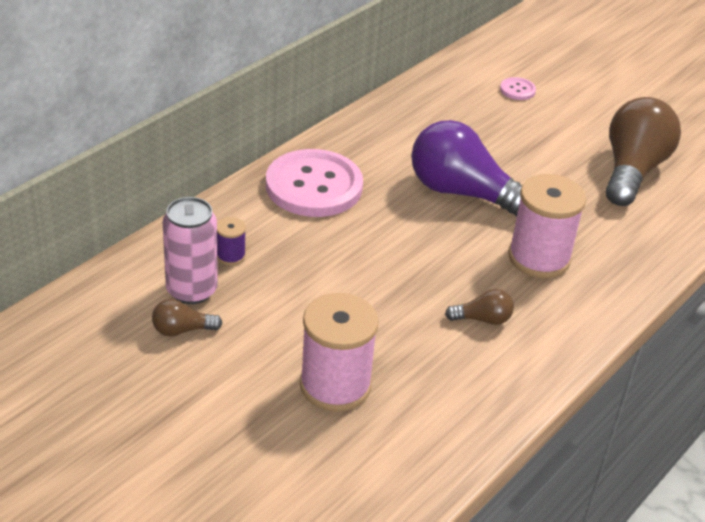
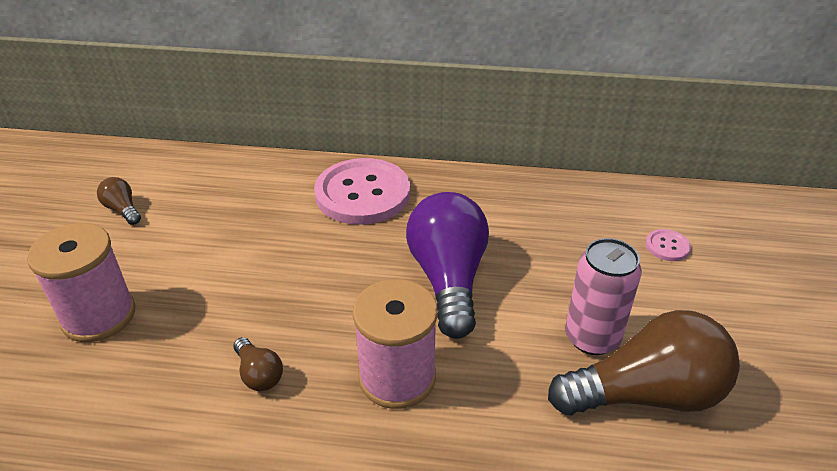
camera: 60 degrees right, 0 degrees up
pink can [163,197,218,304] -> pink can moved to [565,238,642,355]
purple spool [217,217,246,265] -> none

